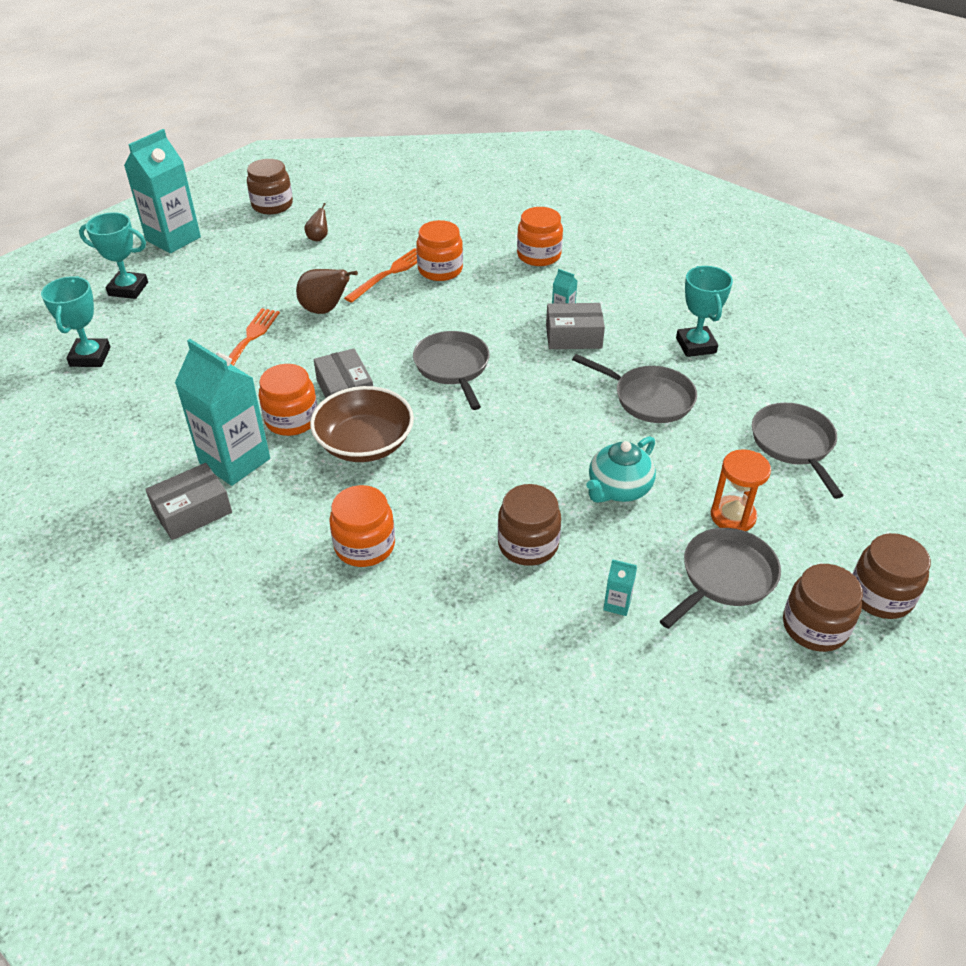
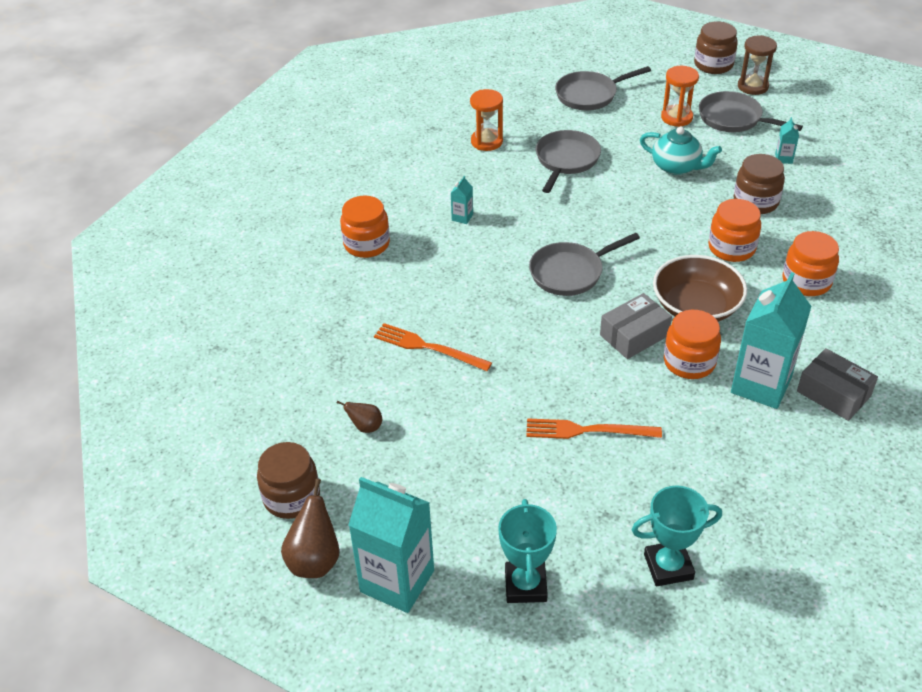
camera: 100 degrees left, 0 degrees up
brown pear [296,269,358,314] -> brown pear moved to [281,479,340,578]
orange jar [416,220,463,281] -> orange jar moved to [708,199,761,262]
grey box [546,303,605,349] -> none
turquoise trophy [676,266,733,357] -> orange hourglass [470,89,503,151]
brown jar [783,564,863,652] -> brown hourglass [738,35,777,95]

